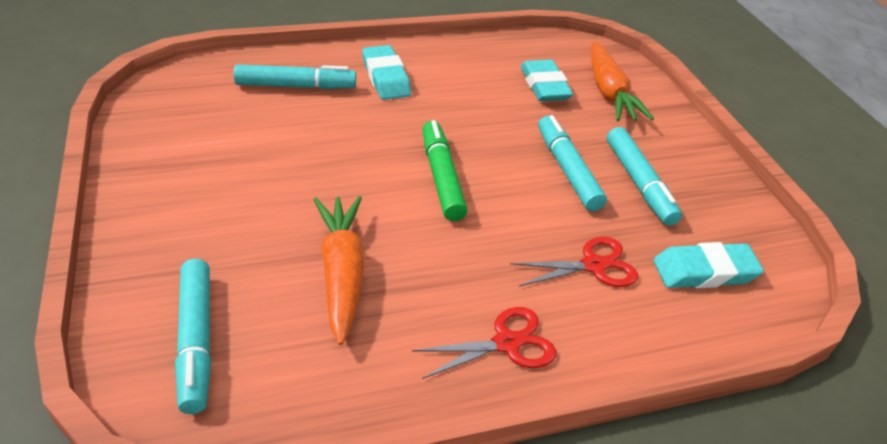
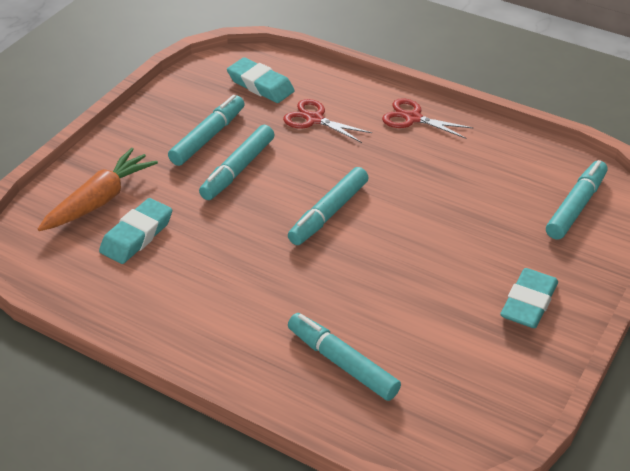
camera: 130 degrees left, 0 degrees up
orange carrot [314,196,364,345] -> none
turquoise eraser [362,45,411,100] -> turquoise eraser moved to [500,268,558,328]
green marker [422,120,468,221] -> turquoise marker [288,167,369,245]

